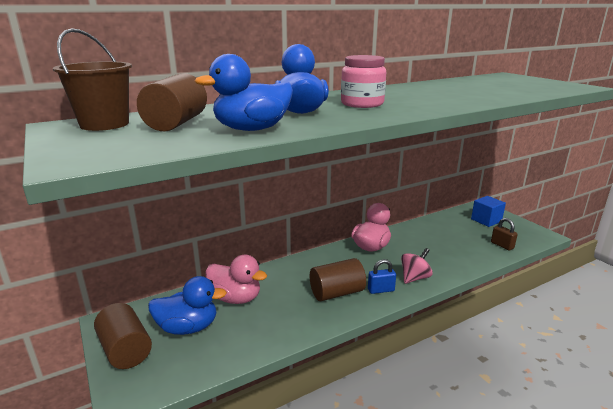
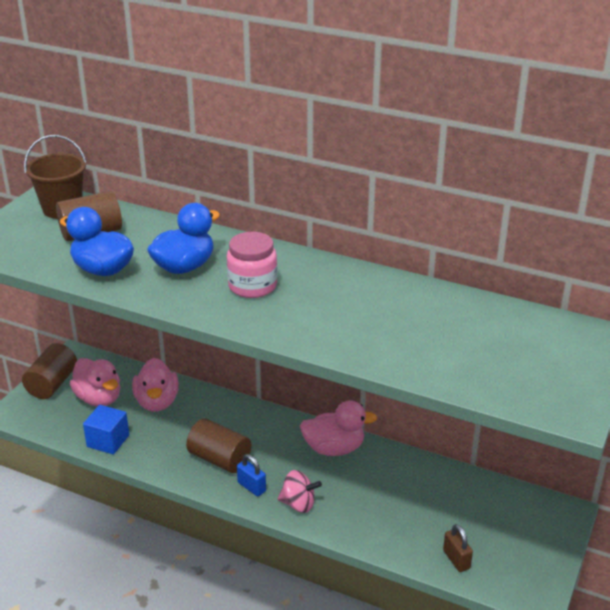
camera: 55 degrees right, 10 degrees up
blue duck [148,276,227,335] -> pink duck [70,358,120,406]
blue cube [471,196,506,227] -> blue cube moved to [83,405,129,455]
brown padlock [491,218,518,250] -> brown padlock turned 45 degrees counterclockwise [443,524,473,572]

